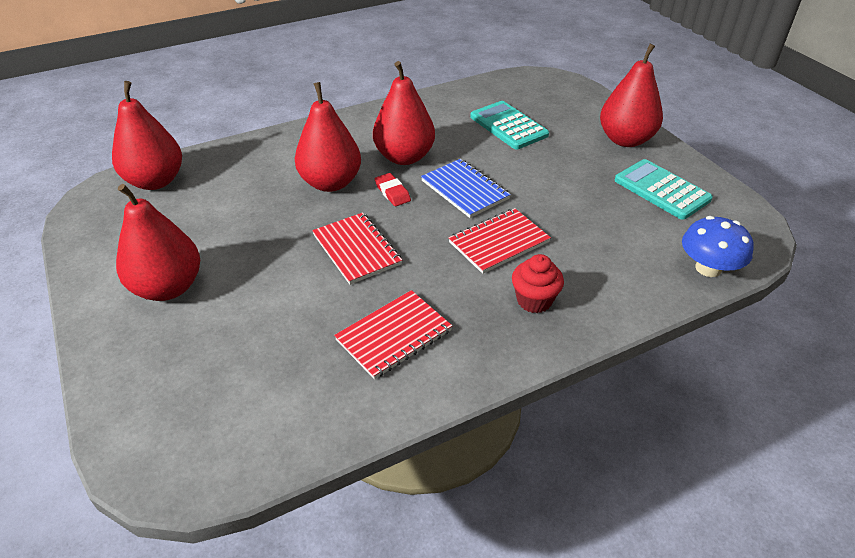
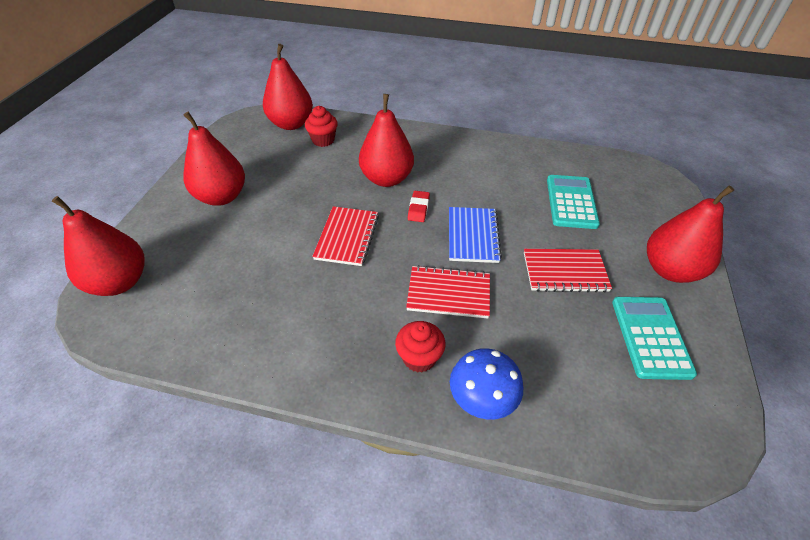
camera: 40 degrees right, 5 degrees up
red notebook [334,290,452,379] -> red notebook moved to [524,249,612,293]
red pear [373,61,435,165] -> red pear moved to [52,196,145,296]
blue mushroom [682,216,754,277] -> blue mushroom moved to [450,348,523,420]
none -> red cupcake [305,106,338,147]

